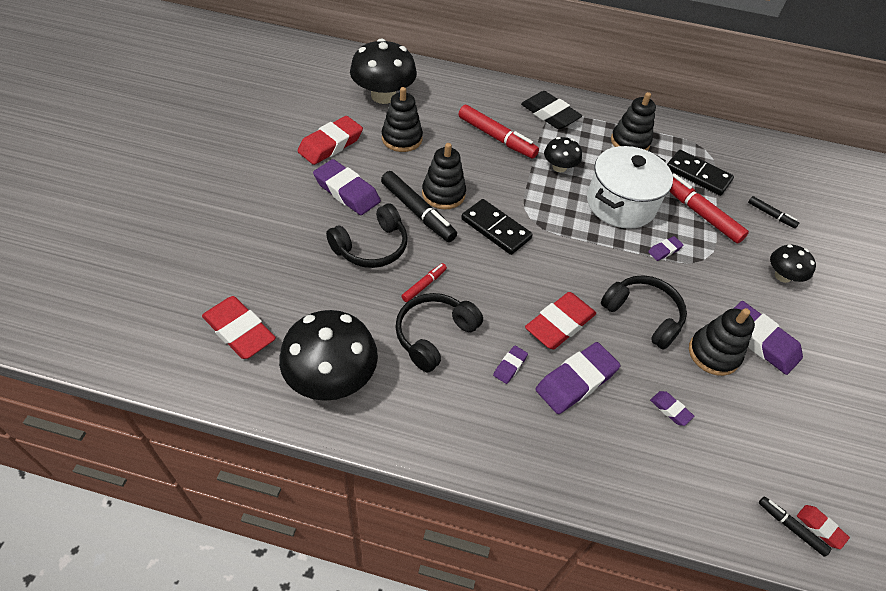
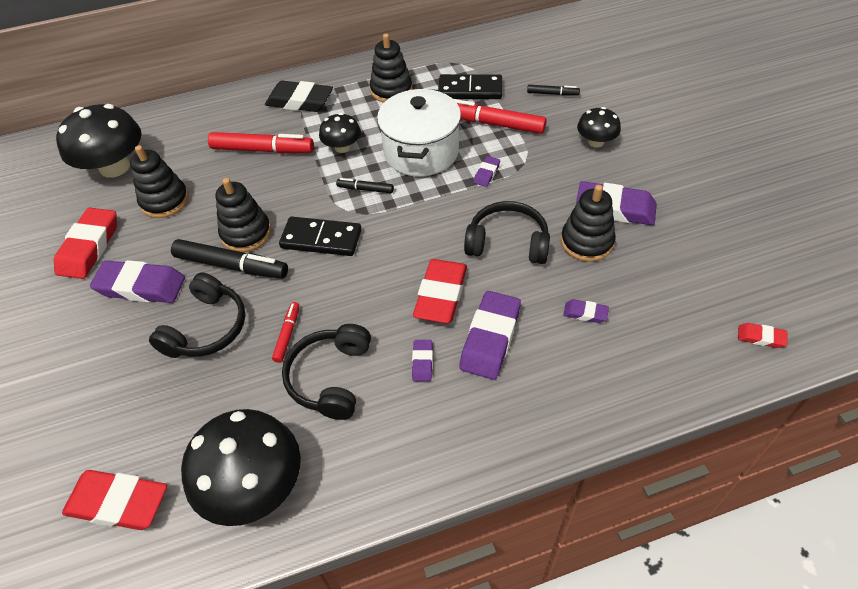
camera: 25 degrees left, 0 degrees up
black marker [759,496,832,557] -> black marker moved to [336,178,394,193]

